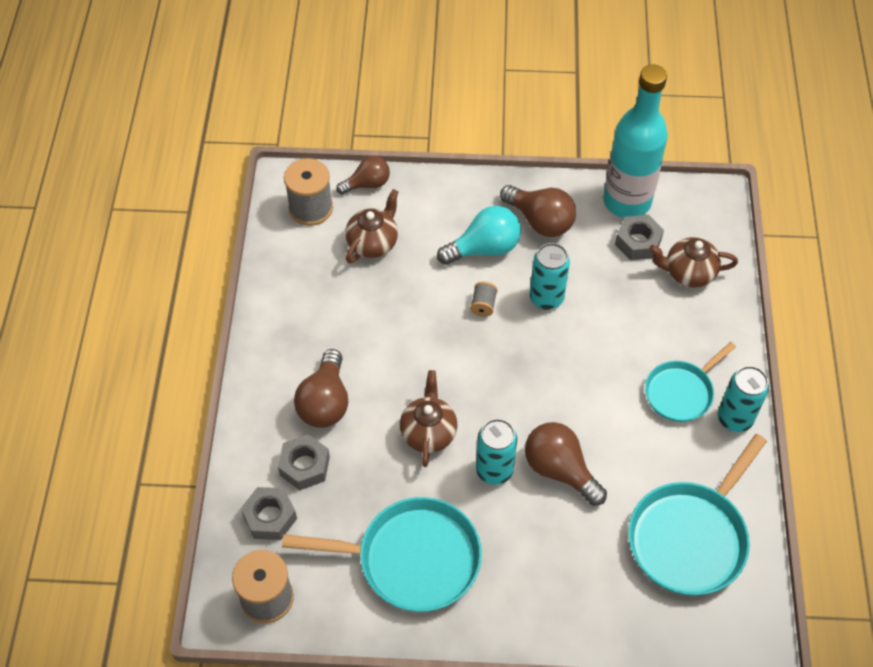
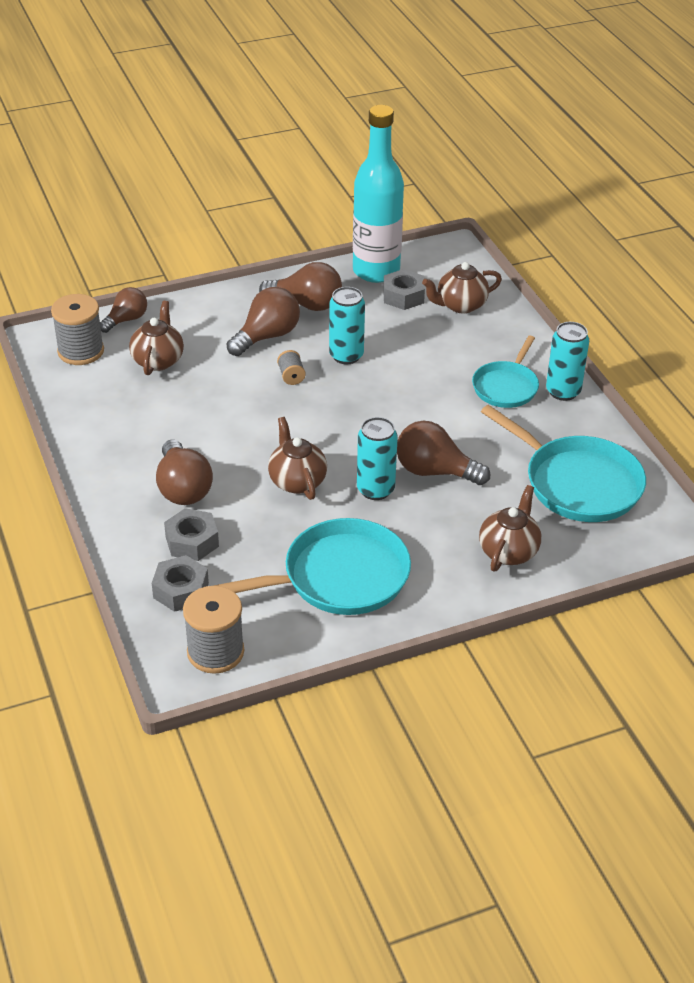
camera: 25 degrees left, 15 degrees down
turquoise light bulb [437,206,521,265] -> brown light bulb [227,287,300,356]
turquoise pan [628,434,767,595] -> turquoise pan turned 60 degrees counterclockwise [481,405,646,522]
none -> brown teapot [479,485,541,571]

